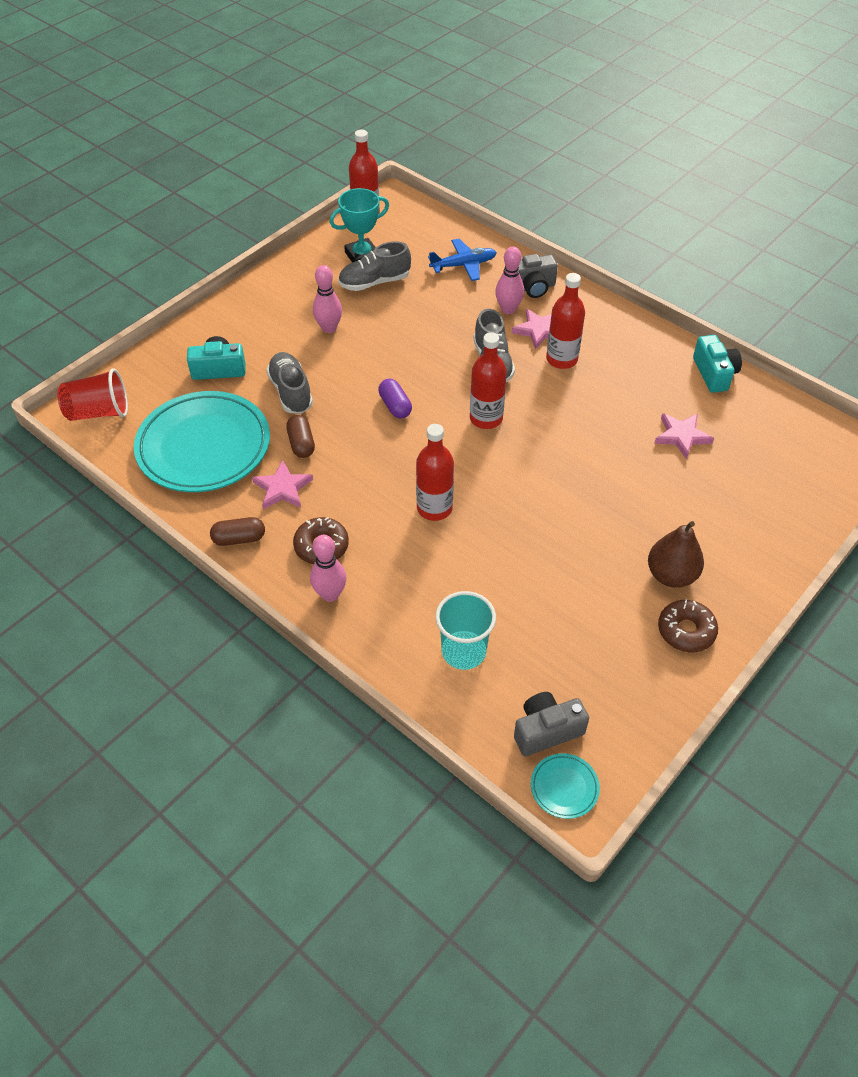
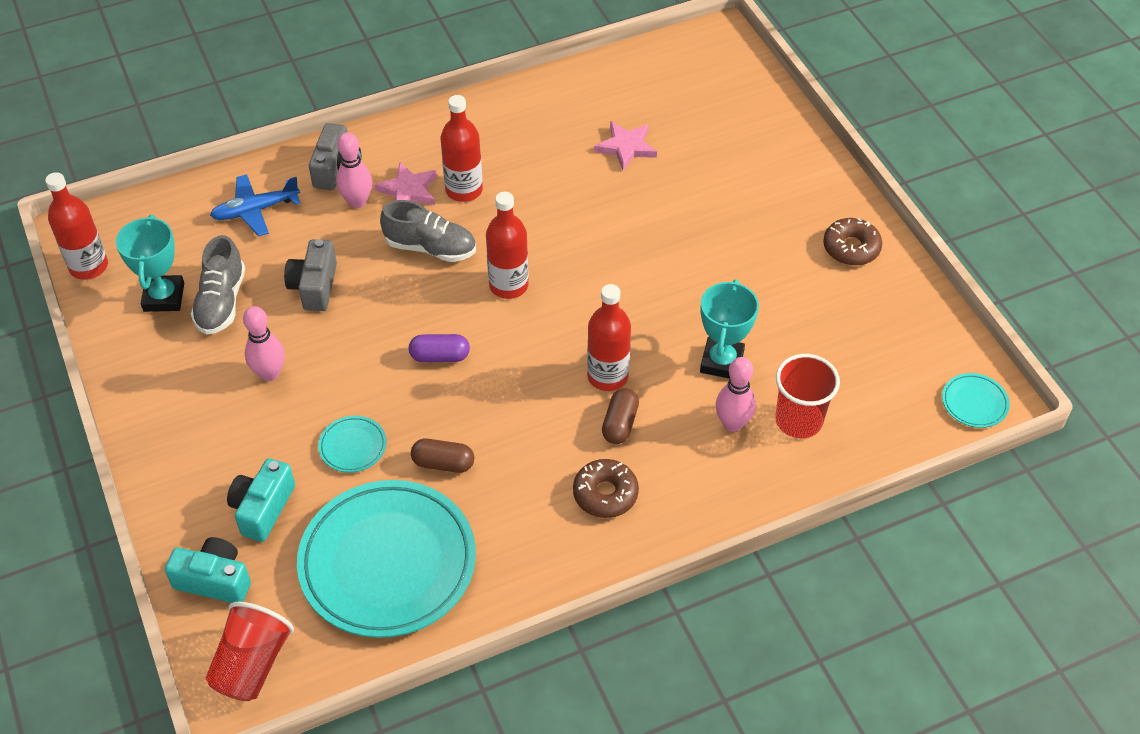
camera: 65 degrees left, 0 degrees up
brown capsule [210,517,265,546] -> brown capsule moved to [602,388,639,444]
pink star [252,460,313,510] -> none
grey shoe [266,352,313,414] -> turquoise plate [318,416,387,473]
pink bowling pin [310,535,346,602] -> pink bowling pin moved to [715,357,756,432]
blue plane [428,239,497,281] -> blue plane turned 120 degrees counterclockwise [210,174,301,236]
turquoise cup [435,591,496,670] -> red cup [776,354,840,438]
grey camera [514,692,589,756] -> grey camera moved to [284,239,337,311]
brown pear [648,521,704,588] -> none
turquoise camera [693,335,742,393] -> turquoise camera moved to [165,537,251,603]
none -> turquoise trophy [700,279,759,379]

